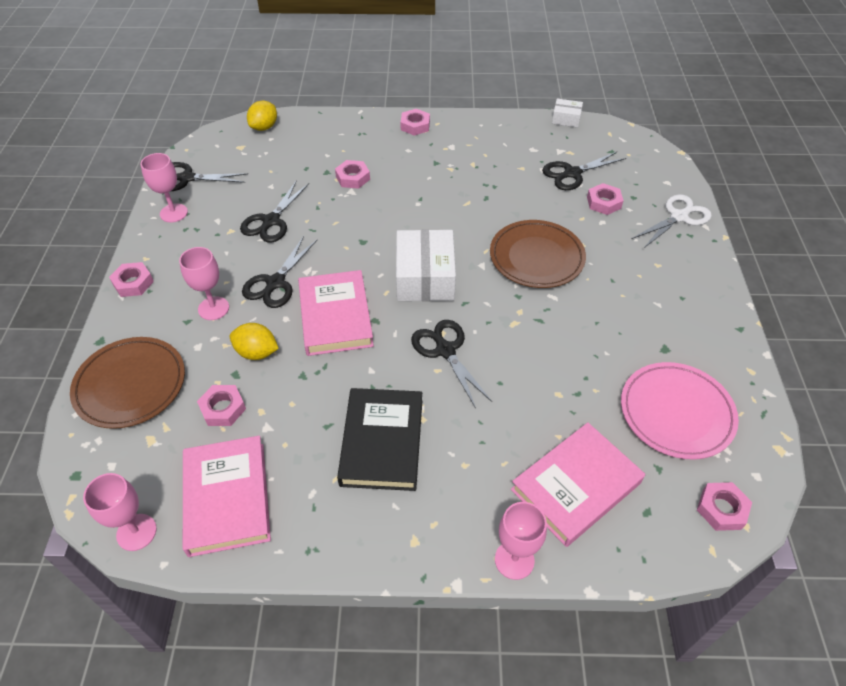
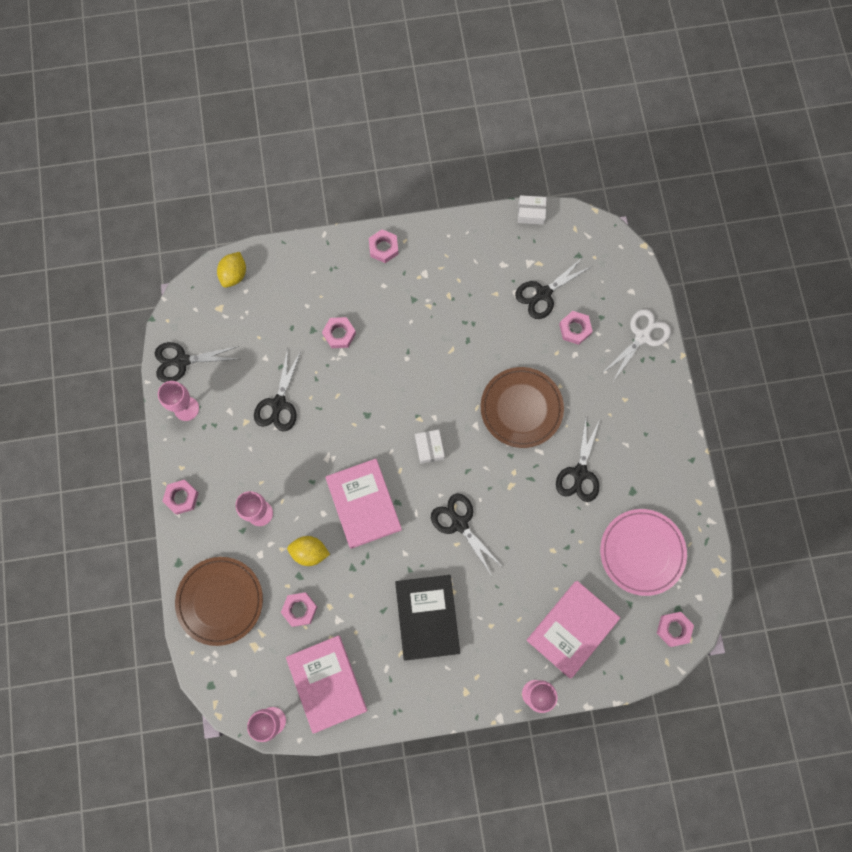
camera: 10 degrees left, 25 degrees up
black scissors [242,236,317,308] -> black scissors moved to [556,418,600,502]
white box [396,230,456,301] -> white box [415,430,445,464], size x0.51

